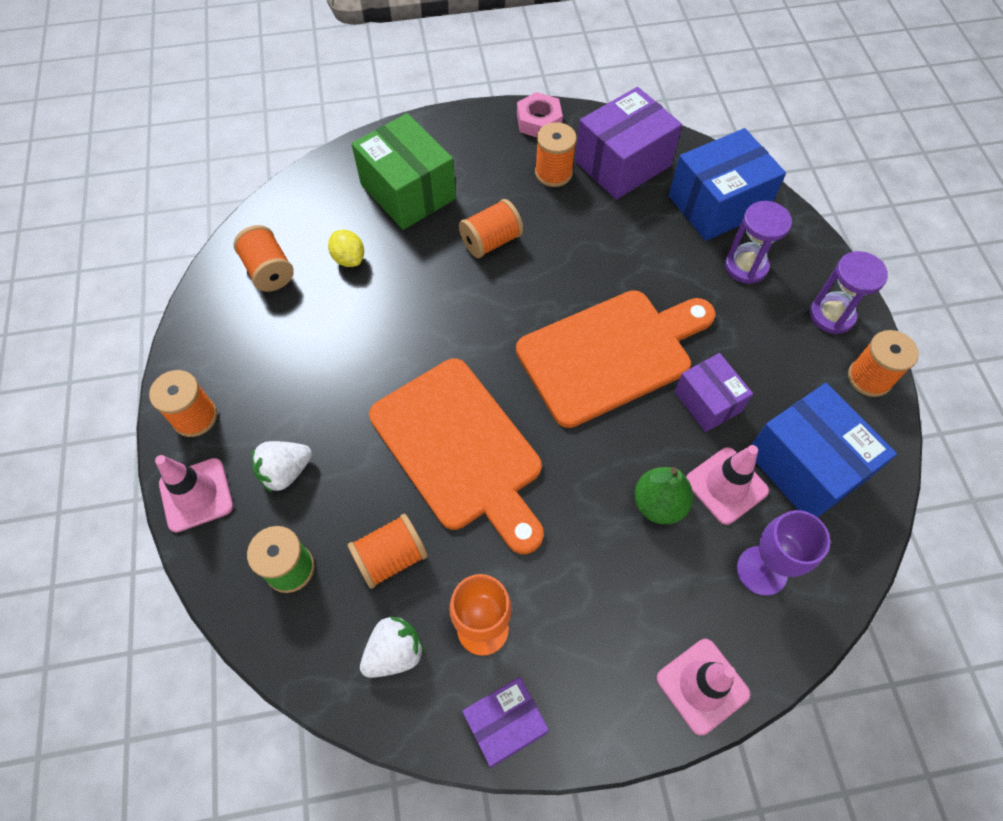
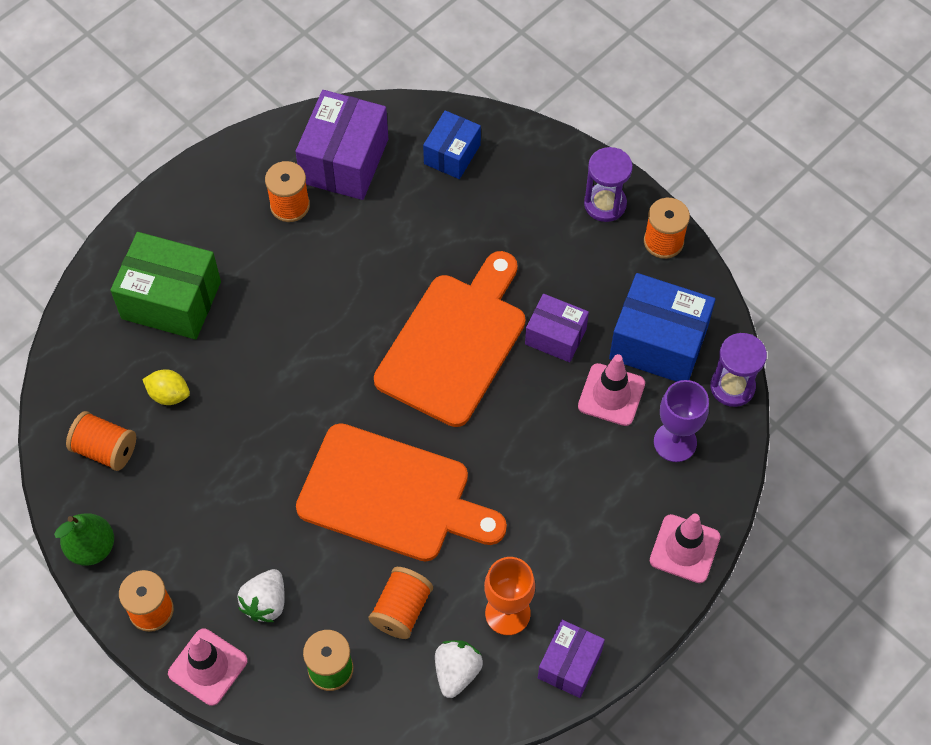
camera: 35 degrees left, 0 degrees up
orange spool [459,199,523,258] -> none
pink nut [517,92,563,137] -> none
green pear [634,467,693,524] -> green pear moved to [54,513,114,566]
blue box [669,128,786,241] -> blue box [423,110,481,179], size x0.61
purple hourglass [725,201,792,284] -> purple hourglass moved to [710,333,767,407]

